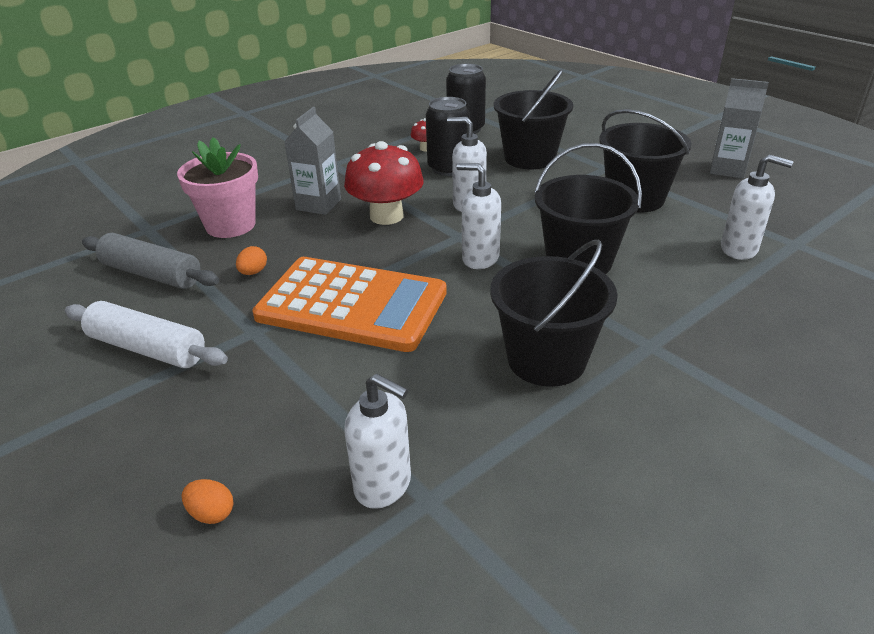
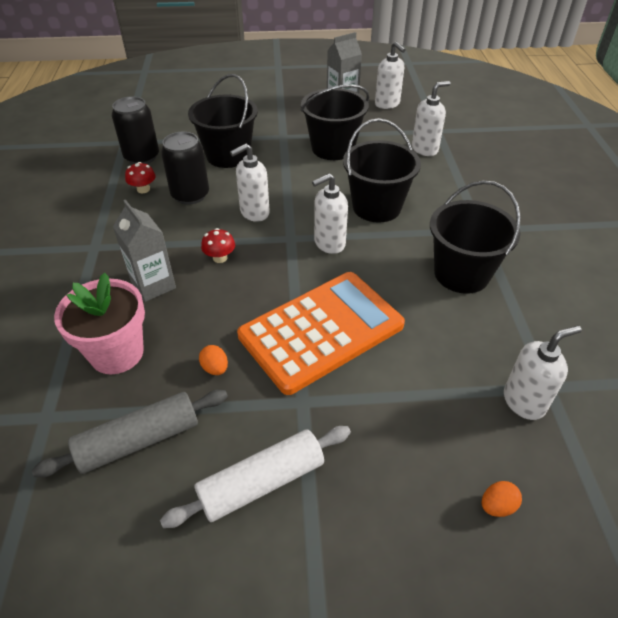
camera: 55 degrees left, 10 degrees up
red mushroom [344,141,424,225] -> red mushroom [201,228,235,263], size x0.47
none -> white soap dispenser [375,42,406,109]

